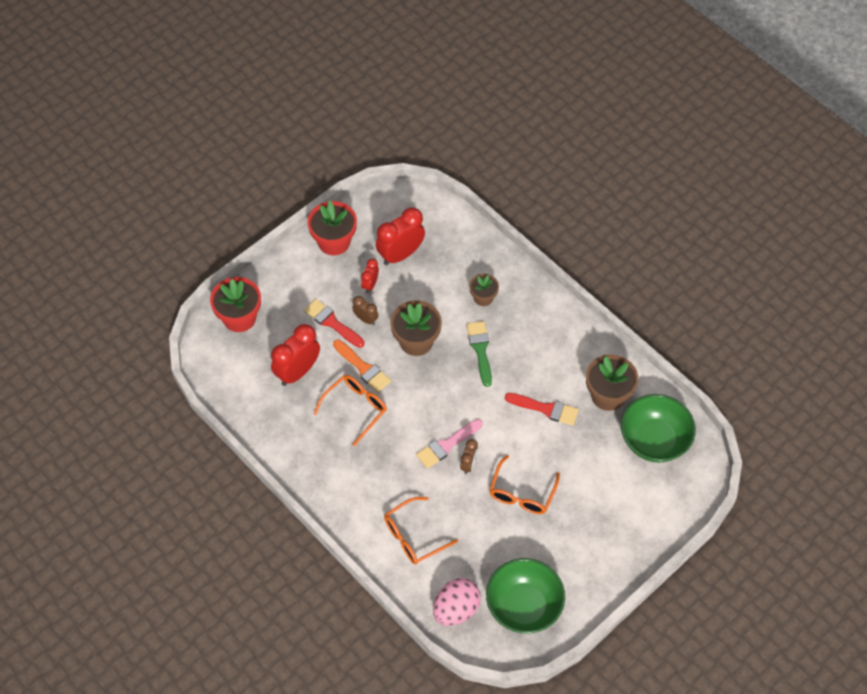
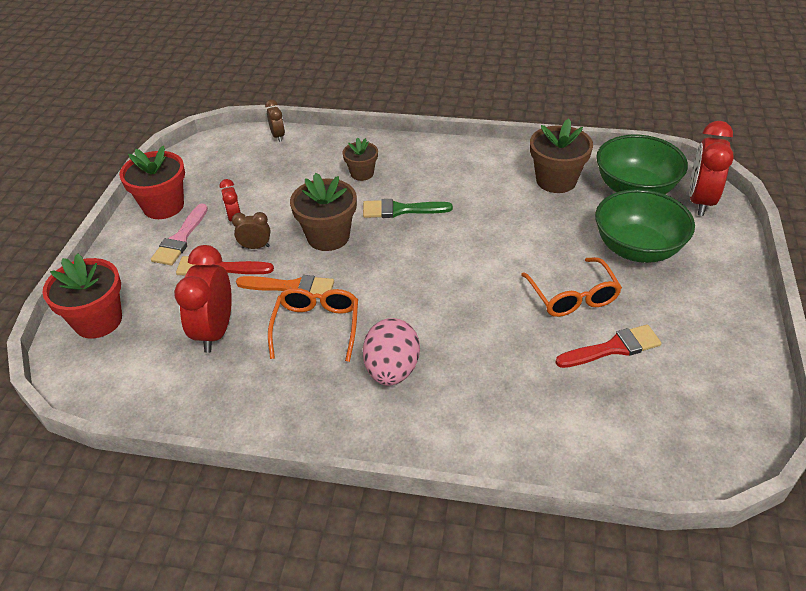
camera: 35 degrees left, 15 degrees down
red clock [376,207,425,265] -> red clock moved to [689,121,734,216]
orange glasses [384,497,458,565] -> none
pink brush [416,419,482,469] -> pink brush moved to [151,204,208,265]
pink egg [433,578,481,626] -> pink egg moved to [363,318,420,386]
brown clock [460,439,478,474] -> brown clock moved to [265,100,285,142]
green brush [467,321,492,387] -> green brush turned 45 degrees counterclockwise [363,199,453,218]
green bowl [486,558,565,633] -> green bowl moved to [595,189,695,263]
red brush [505,393,579,426] -> red brush moved to [555,324,662,368]

